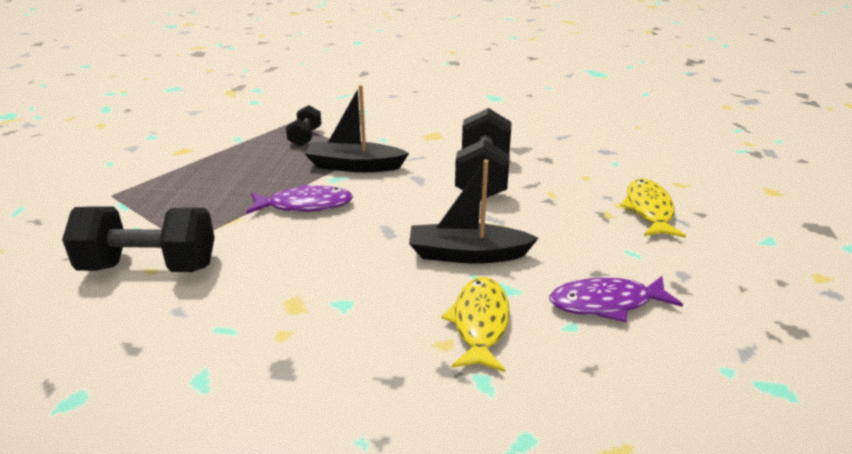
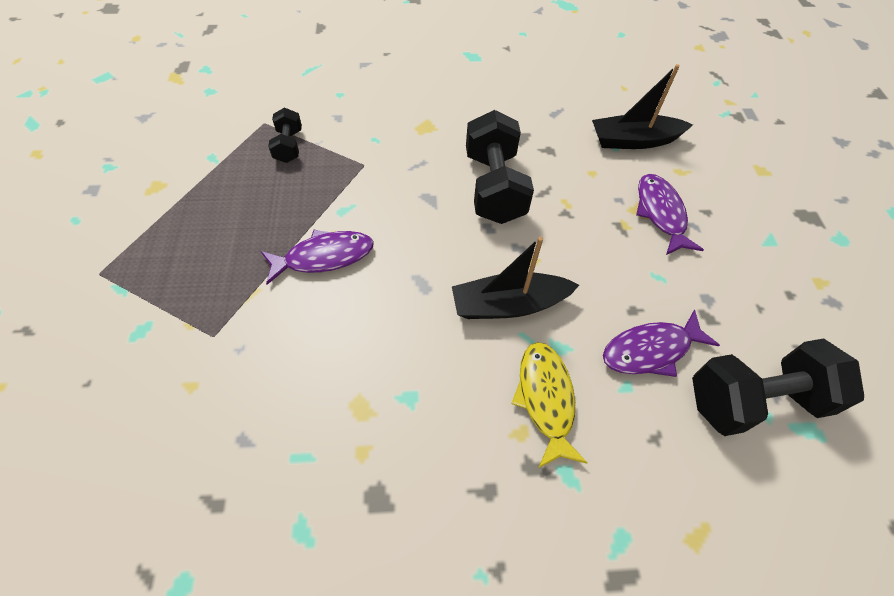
camera: 15 degrees left, 25 degrees up
black dumbbell [62,206,215,272] -> black dumbbell moved to [692,339,864,436]
black boat [304,85,409,172] -> black boat moved to [592,64,693,149]
yellow fish [620,179,686,238] -> purple fish [636,174,704,255]

